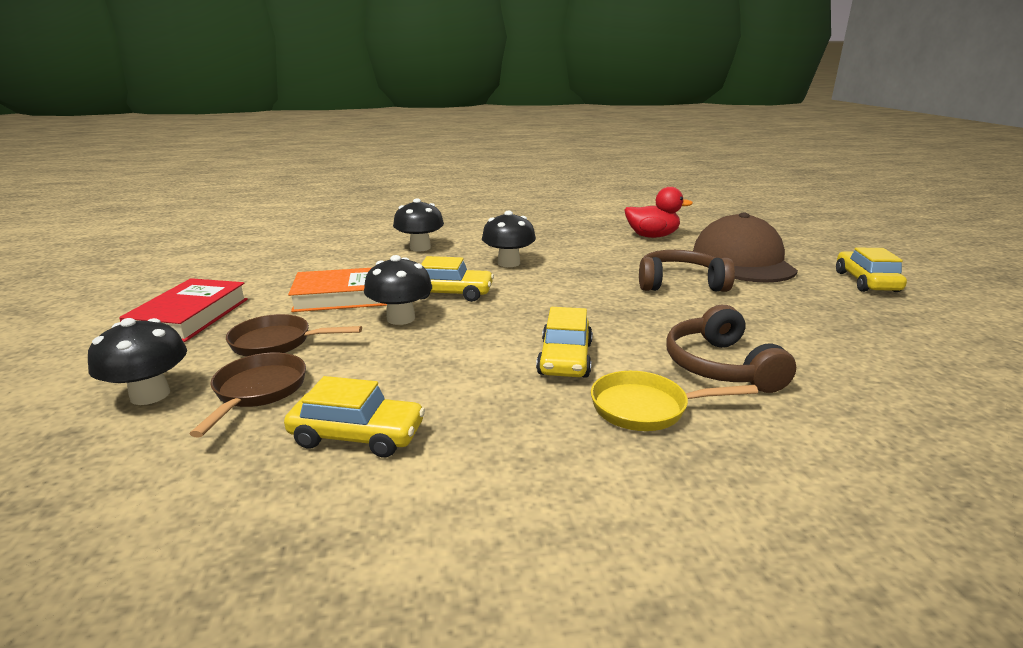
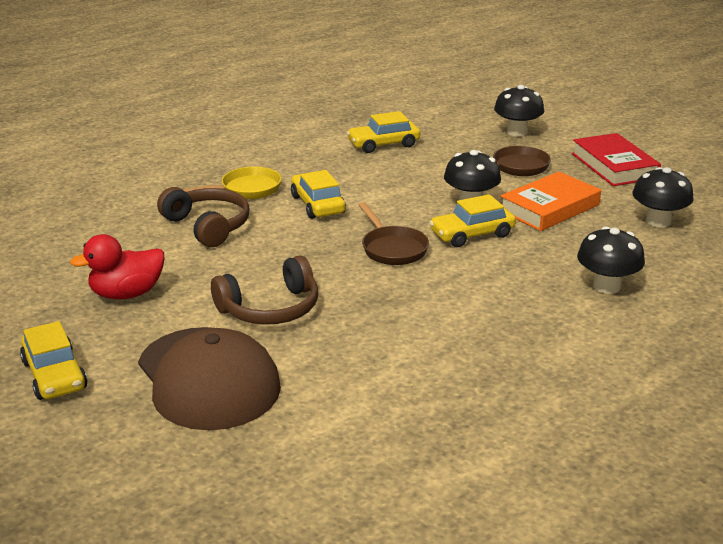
camera: 150 degrees right, 5 degrees up
brown pan [190,353,306,438] -> brown pan moved to [358,202,429,265]
black mushroom [482,211,536,267] -> black mushroom moved to [632,167,694,228]
red duck [625,187,693,238] -> red duck moved to [70,234,165,300]

